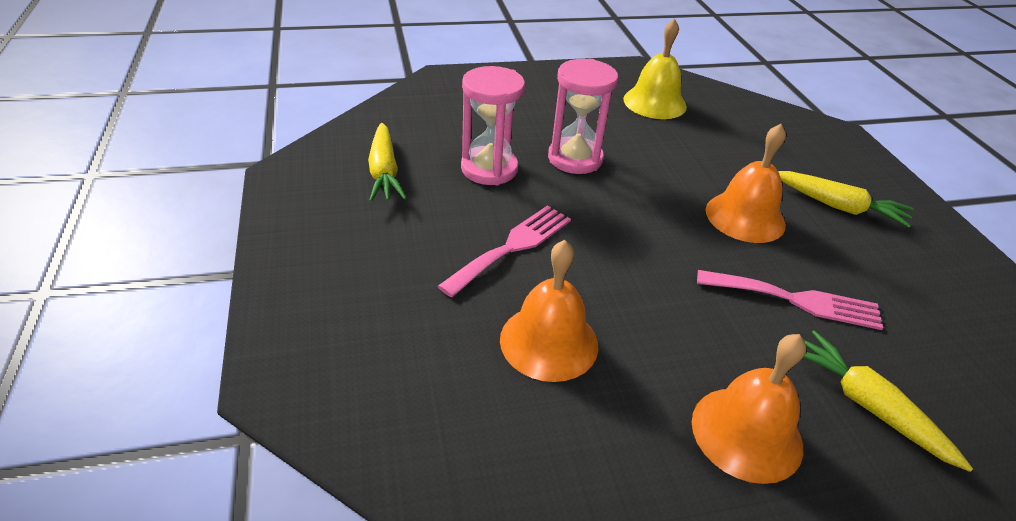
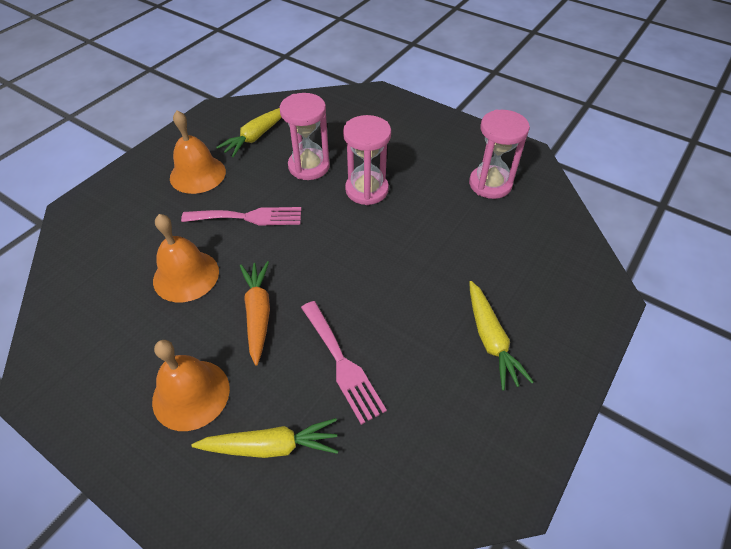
camera: 50 degrees right, 10 degrees up
yellow bell [623,18,687,119] -> pink hourglass [469,109,530,199]
orange bell [706,124,786,243] -> orange bell moved to [170,110,226,194]
yellow carrot [803,331,973,472] -> yellow carrot turned 75 degrees clockwise [191,418,338,458]
none -> orange carrot [240,261,270,366]

